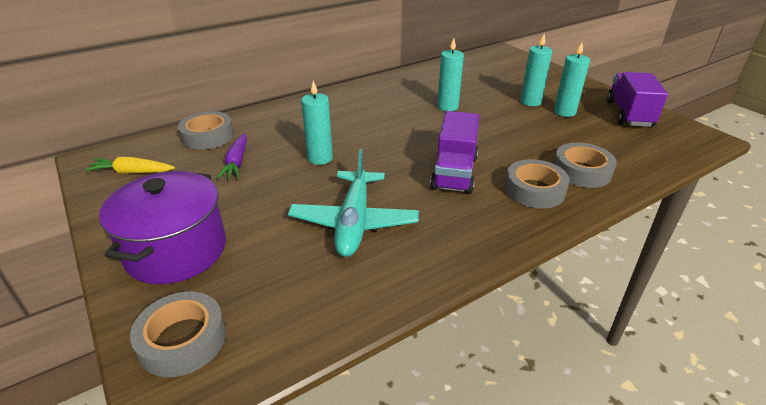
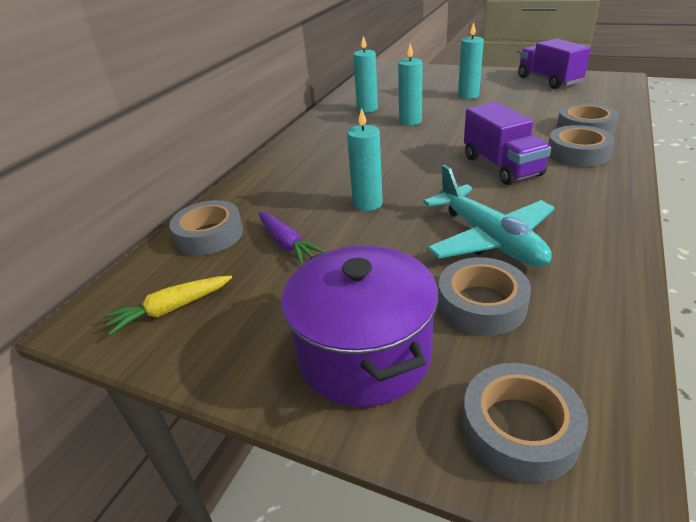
camera: 30 degrees left, 0 degrees up
turquoise candle [554,43,590,117] -> turquoise candle moved to [353,36,378,113]
none -> grey tape [438,257,531,336]

